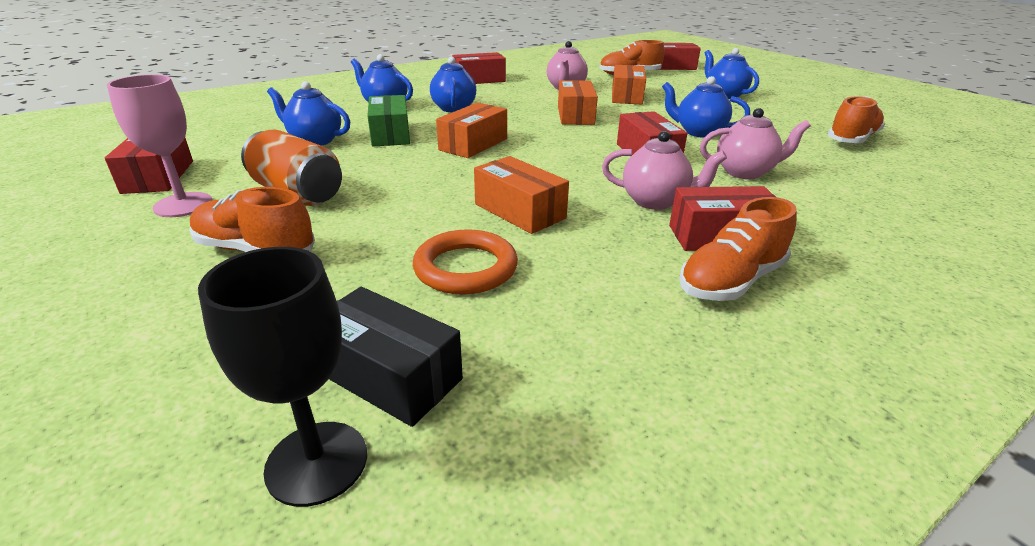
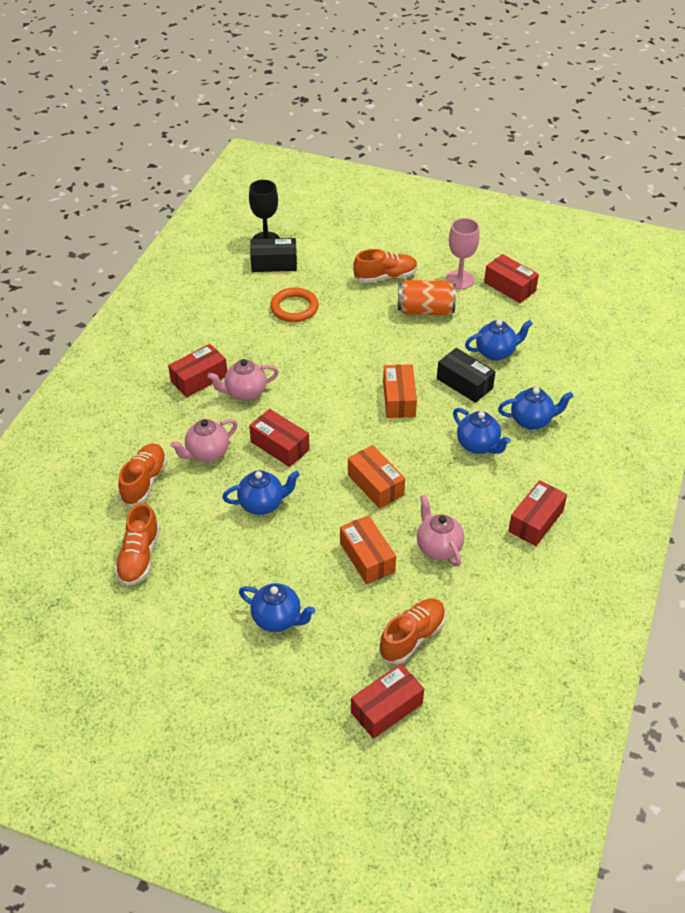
camera: 145 degrees right, 15 degrees up
green box [367,95,410,146] -> black box [437,348,496,403]
orange box [474,156,569,234] -> none
orange shoe [679,197,797,301] -> orange shoe moved to [118,444,167,506]

